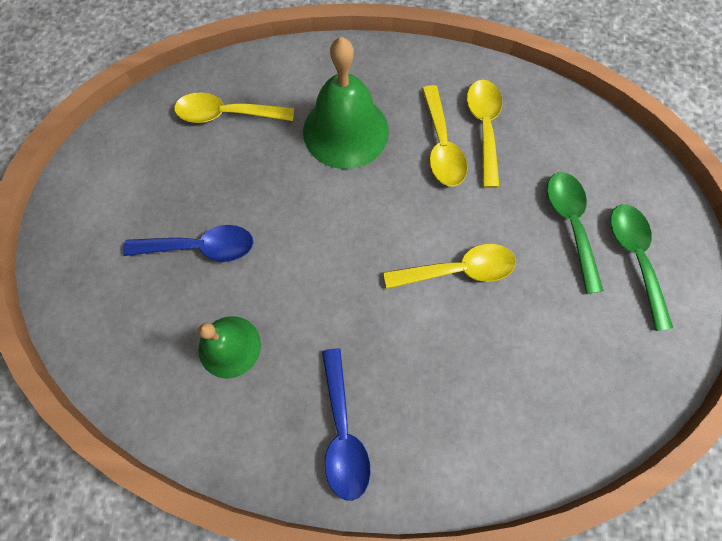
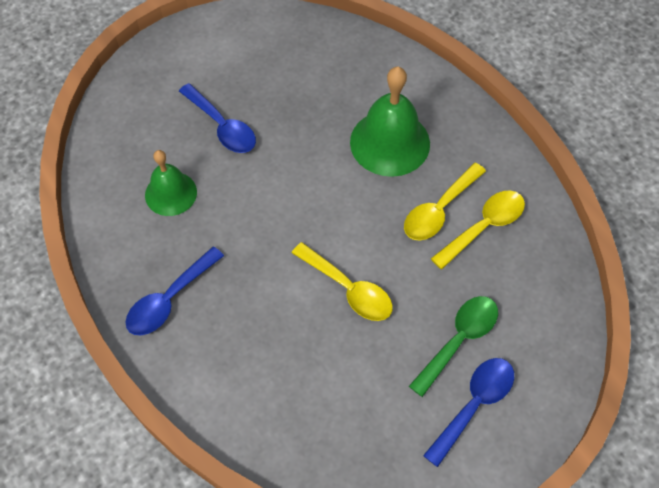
camera: 50 degrees right, 10 degrees down
yellow spoon [174,92,294,123] -> none
green spoon [610,204,673,331] -> blue spoon [423,358,514,467]

